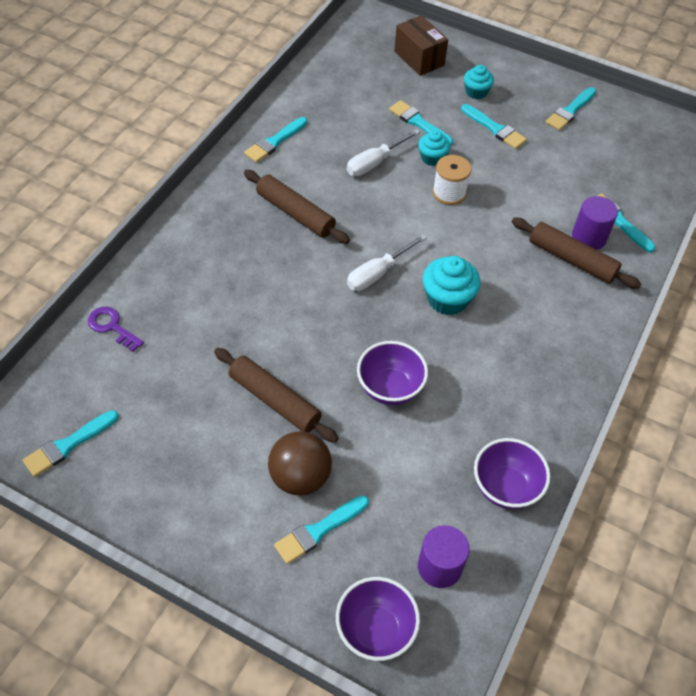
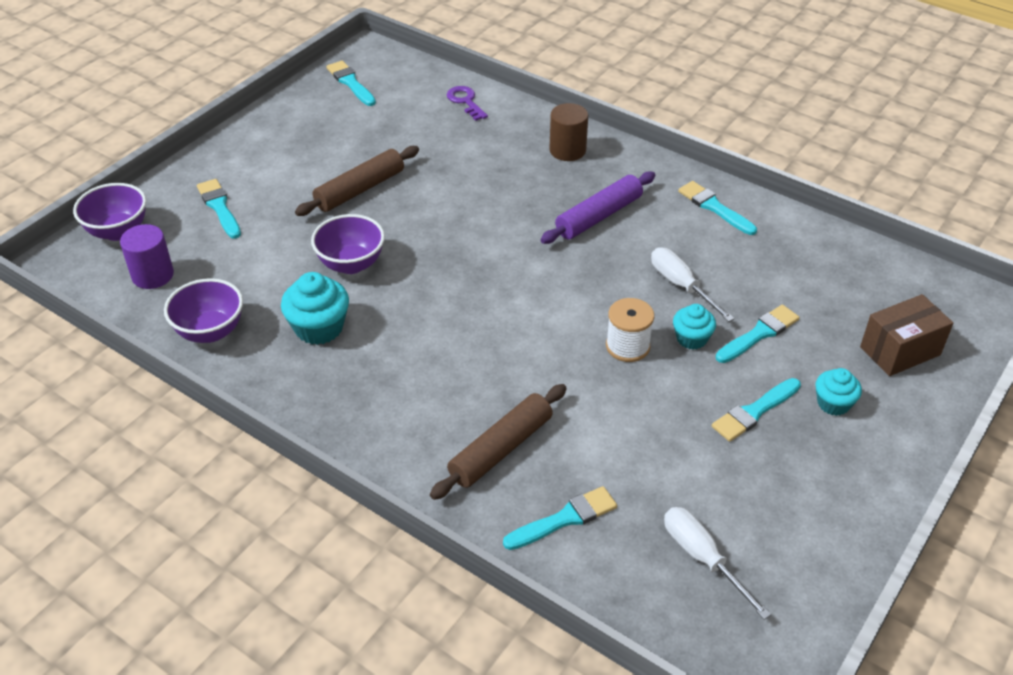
camera: 100 degrees right, 10 degrees down
purple key [88,307,144,352] -> purple key turned 75 degrees counterclockwise [447,86,488,121]
brown rolling pin [244,170,350,244] -> purple rolling pin [540,171,655,244]
brown ball [268,431,332,496] -> none
white screwdriver [347,234,427,291] -> white screwdriver moved to [664,507,771,620]
turquoise cupcake [423,256,480,315] -> turquoise cupcake moved to [281,272,349,345]
turquoise brush [546,87,596,131] -> none
purple cylinder [572,196,618,250] -> none
none -> brown cylinder [549,103,588,161]

